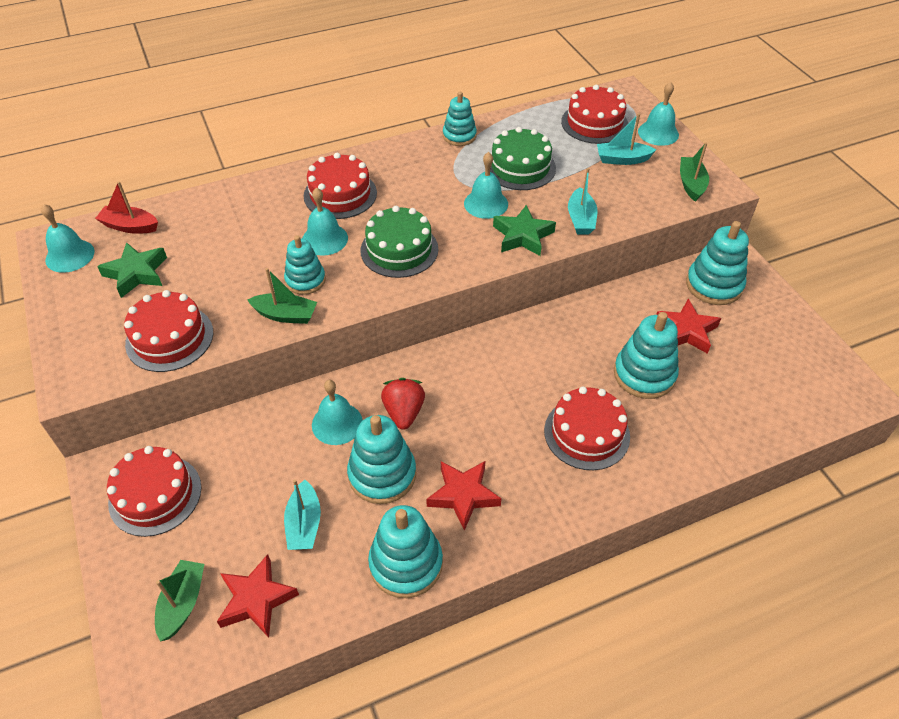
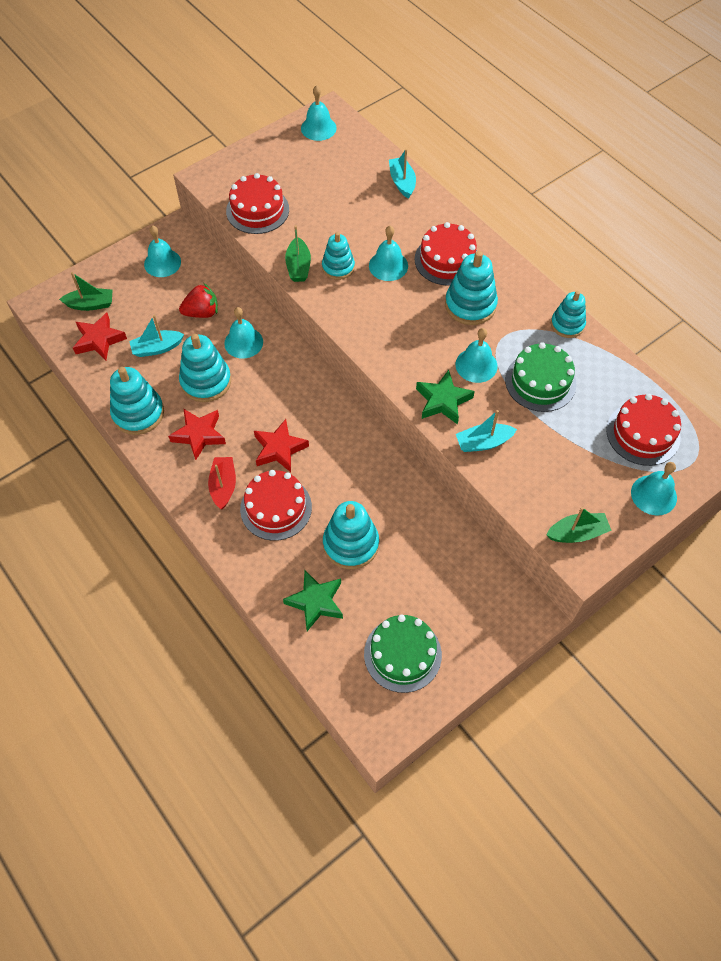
camera: 75 degrees right, 10 degrees up
red boat [95,181,158,234] -> red boat moved to [208,457,236,510]
green star [97,242,167,298] -> green star moved to [283,570,343,631]
red cake [107,446,201,537] -> turquoise bell [144,225,181,277]
green cake [360,206,438,278] -> green cake moved to [364,615,442,693]
red strawberry [381,378,425,430] -> red strawberry moved to [179,283,218,318]
turquoise boat [597,113,656,165] -> turquoise boat moved to [389,149,416,199]
red star [656,299,721,354] -> red star moved to [254,419,309,472]
turquoise stacking toy [686,221,749,305] -> turquoise stacking toy moved to [445,251,498,325]

